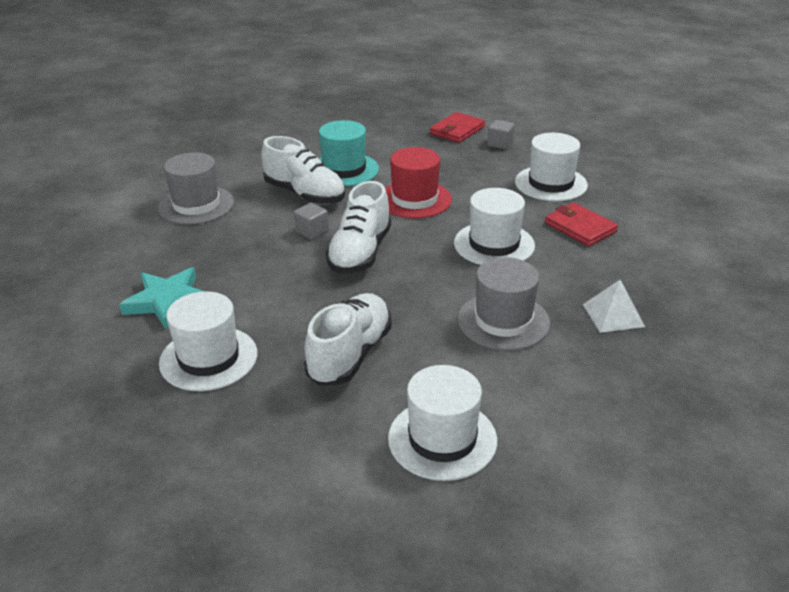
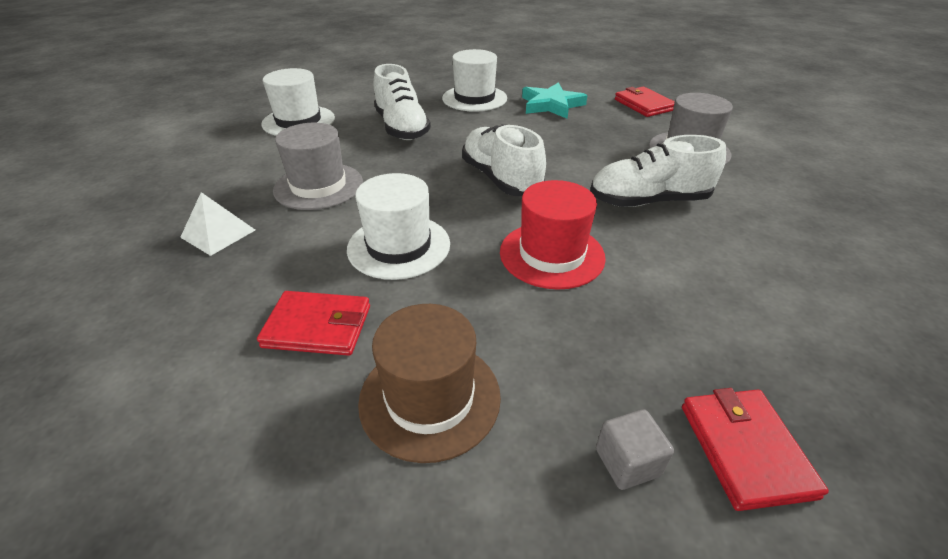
camera: 135 degrees right, 5 degrees up
grey cube [294,203,329,240] -> none
turquoise hat [319,120,379,186] -> none
white hat [515,133,588,201] -> brown hat [358,304,501,463]
none -> red wallet [615,87,675,117]

